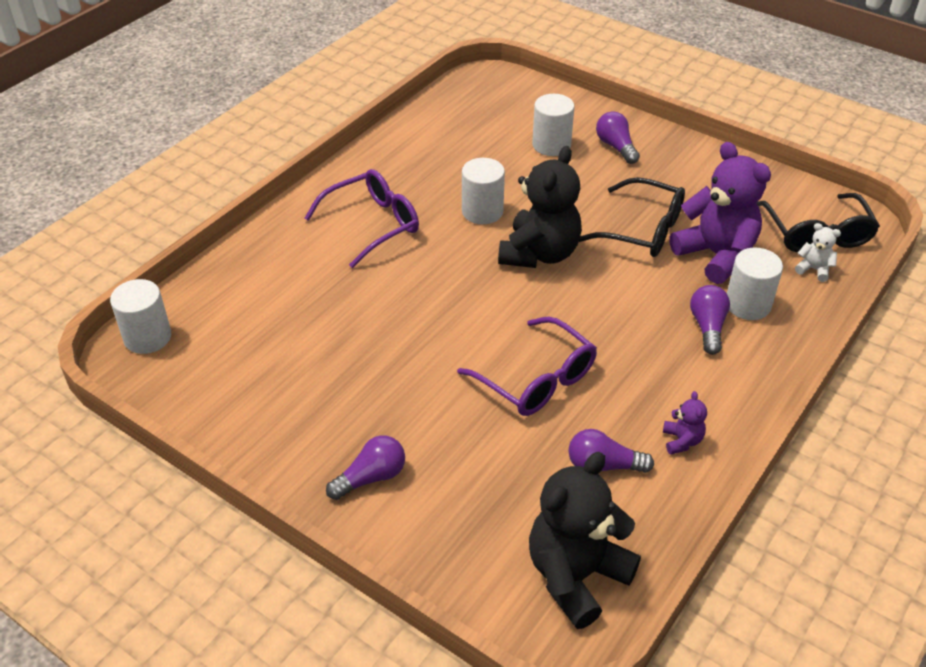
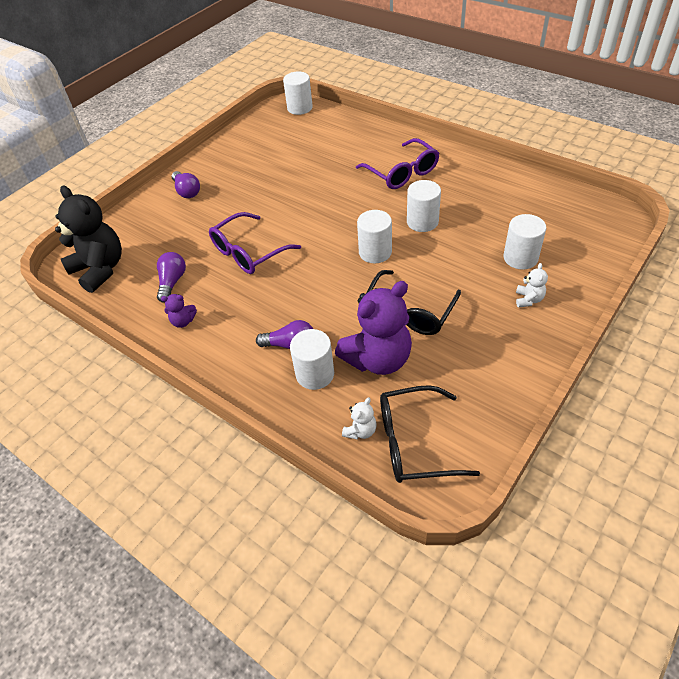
camera: 95 degrees right, 5 degrees up
black teddy bear [498,146,582,268] -> white cylinder [357,210,392,263]
purple light bulb [596,111,640,164] -> white teddy bear [516,263,548,307]

